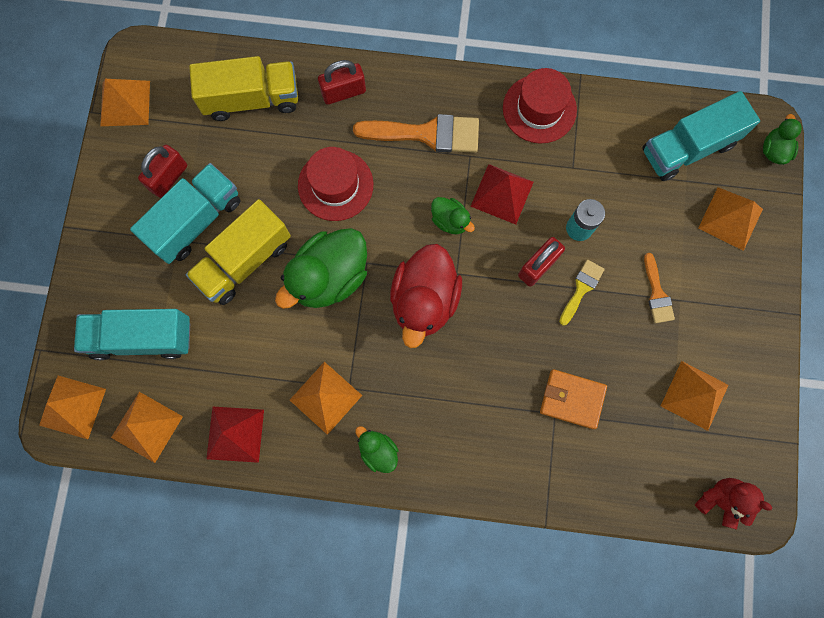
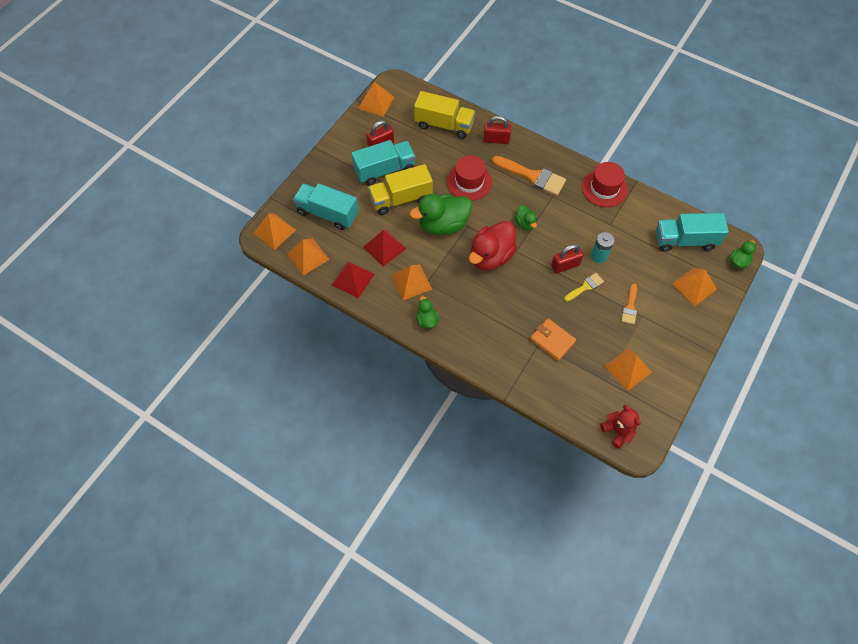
camera: 25 degrees right, 15 degrees down
red pyramid [470,164,534,225] -> red pyramid moved to [364,230,406,267]

